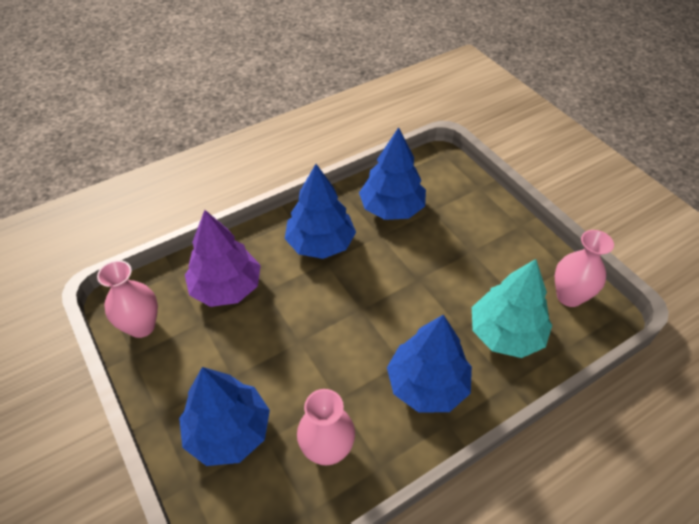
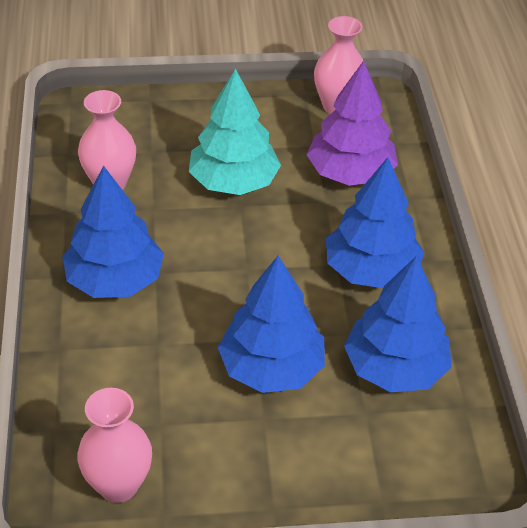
camera: 115 degrees right, 5 degrees down
blue tree [179,367,270,466] -> blue tree moved to [218,256,325,393]
turquoise tree [472,259,552,358] -> turquoise tree moved to [189,68,281,195]

